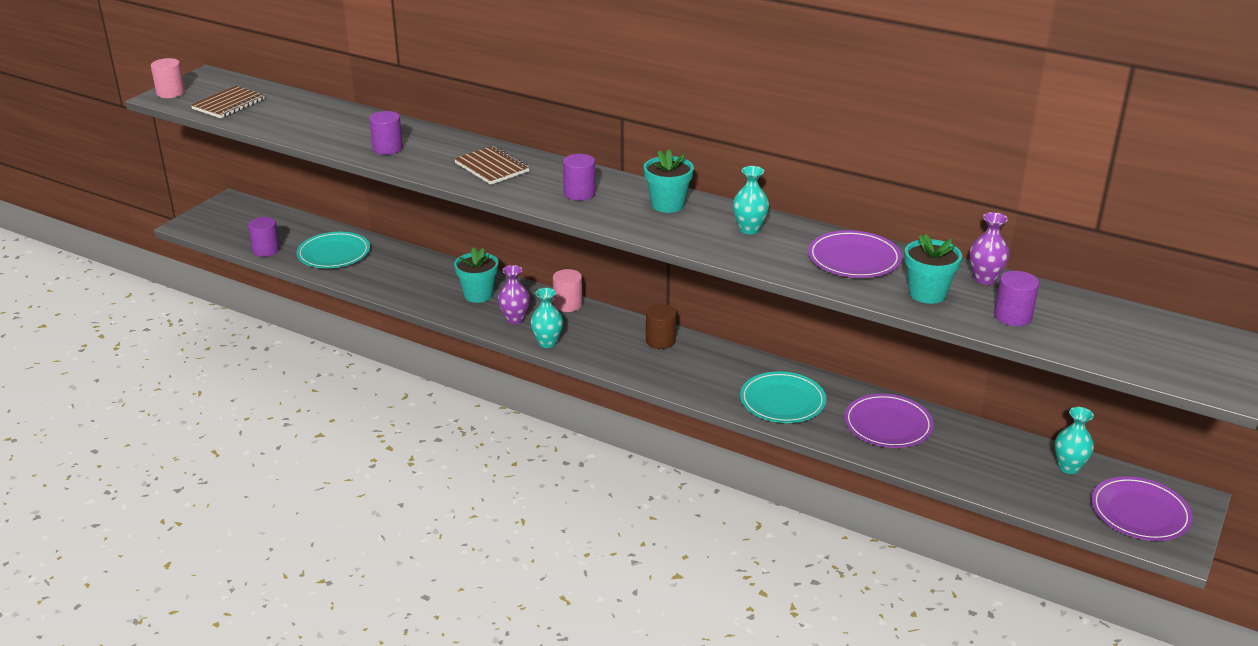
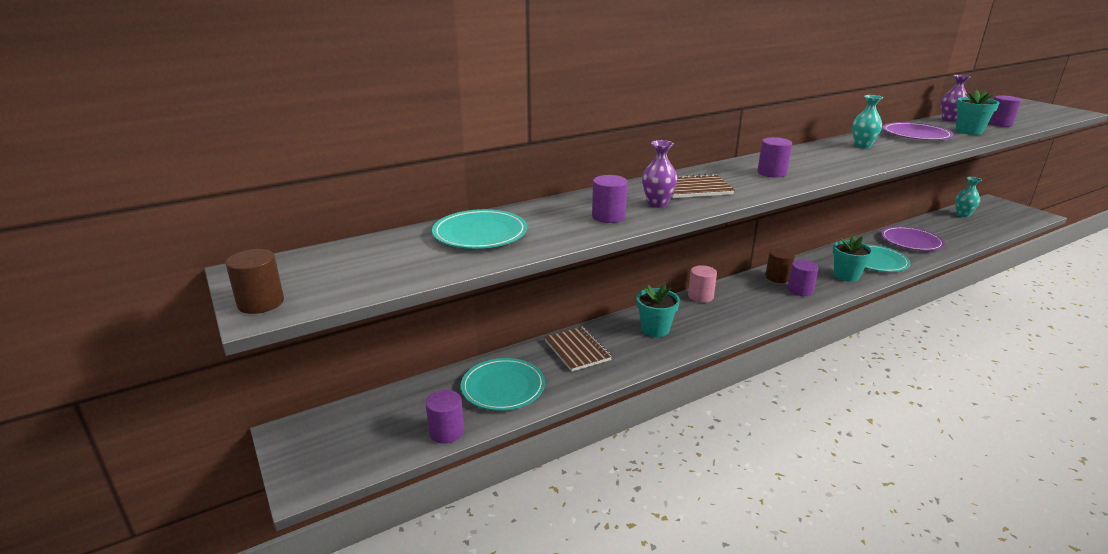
camera: 60 degrees left, 5 degrees down
pink cylinder [151,58,185,98] -> brown cylinder [226,249,284,314]
brown notebook [191,86,265,118] -> brown notebook moved to [544,327,612,372]
purple vase [498,265,530,324] -> purple vase moved to [642,140,677,208]
turquoise vase [530,288,563,348] -> none
turquoise flower pot [644,150,694,213] -> turquoise flower pot moved to [833,235,873,282]
purple plate [1091,476,1193,541] -> none
none -> turquoise plate [432,209,527,249]
none -> purple cylinder [787,260,819,296]

